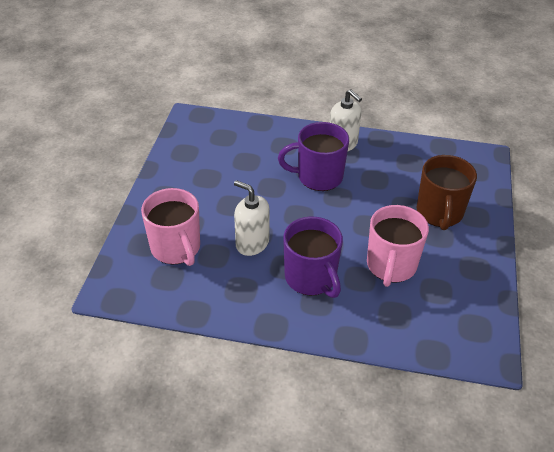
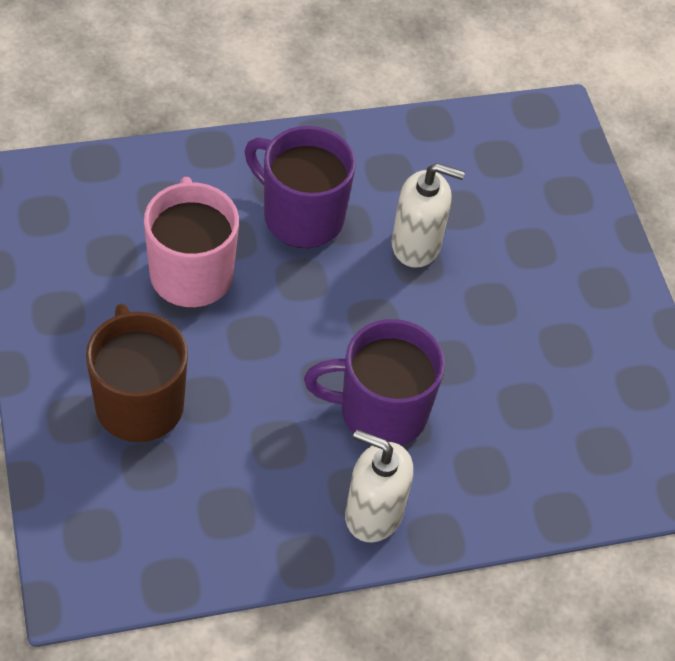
camera: 150 degrees right, 10 degrees up
pink mug [141,188,200,266] -> none
purple mug [278,122,349,191] -> purple mug turned 150 degrees counterclockwise [304,319,445,446]

